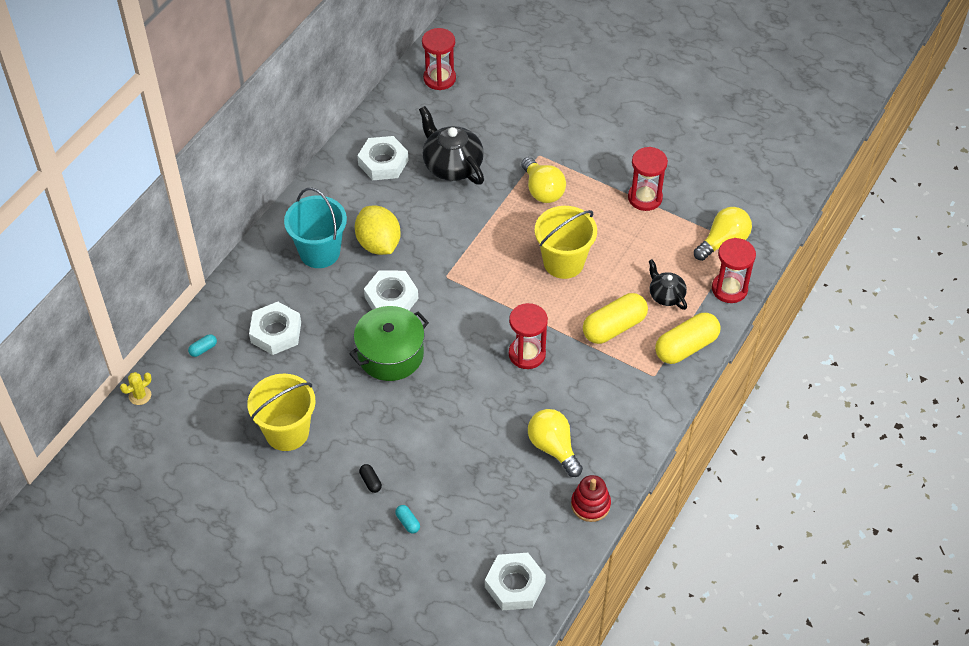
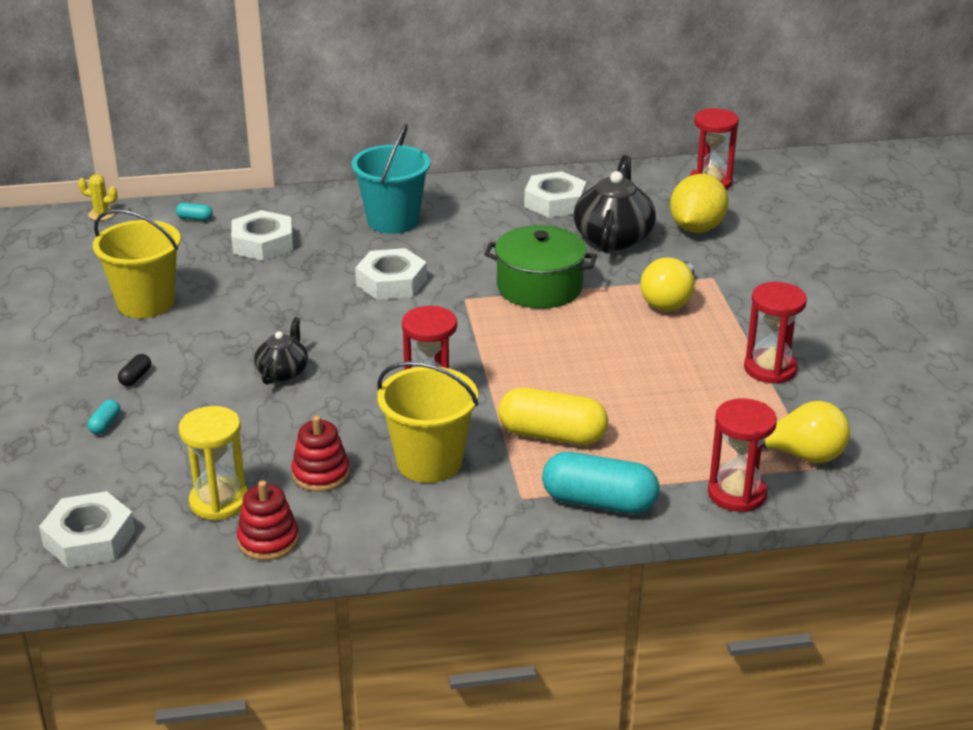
camera: 50 degrees right, 20 degrees down
green pot [349,306,429,381] -> green pot moved to [484,225,597,309]
yellow lemon [355,206,401,255] -> yellow lemon moved to [670,174,729,233]
yellow light bulb [528,409,583,477] -> red stacking toy [291,416,350,492]
yellow bucket [535,206,597,279] -> yellow bucket moved to [377,362,478,483]
black teapot [649,259,687,310] -> black teapot moved to [254,317,308,385]
yellow capsule [655,313,721,364] -> turquoise capsule [542,452,659,514]
none -> yellow hourglass [179,406,248,521]

